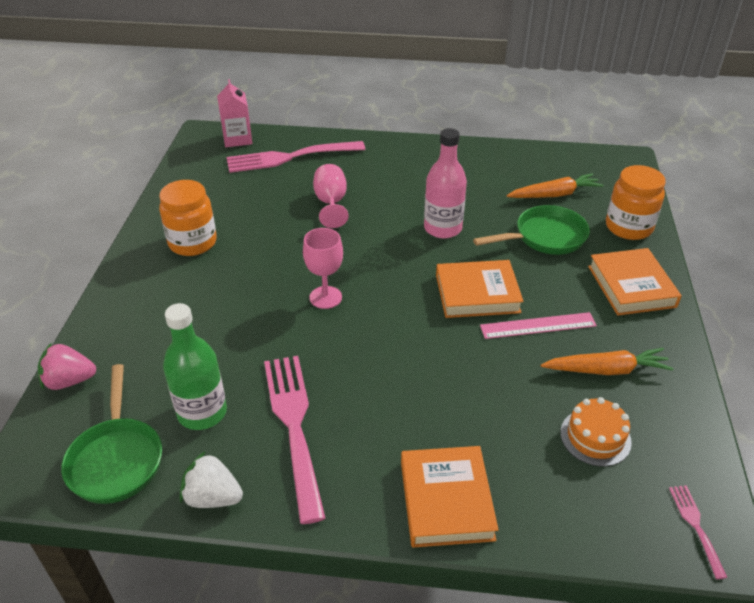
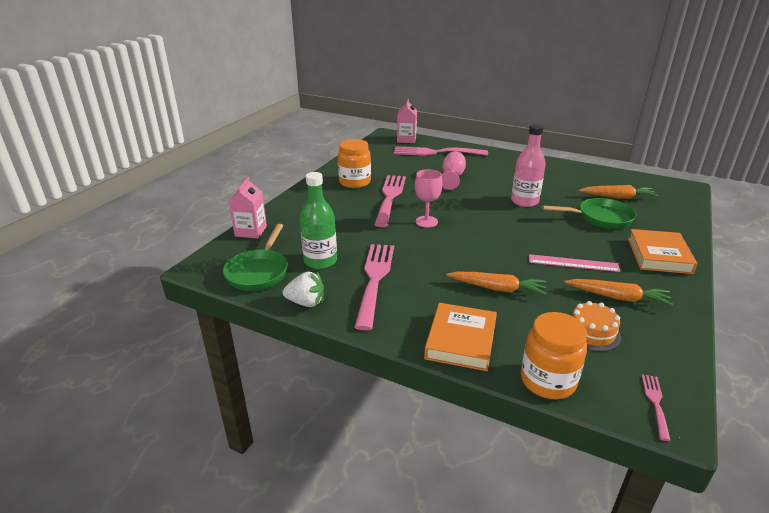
camera: 20 degrees right, 10 degrees down
pink strawberry [38,342,96,390] -> pink carton [228,177,267,238]
white strawberry [180,451,243,508] -> white strawberry turned 150 degrees clockwise [283,272,324,307]
orange book [436,260,524,318] -> none
orange jar [606,165,666,240] -> orange jar moved to [521,312,587,399]
none -> pink fork [374,175,406,227]
none -> orange carrot [446,271,546,295]

